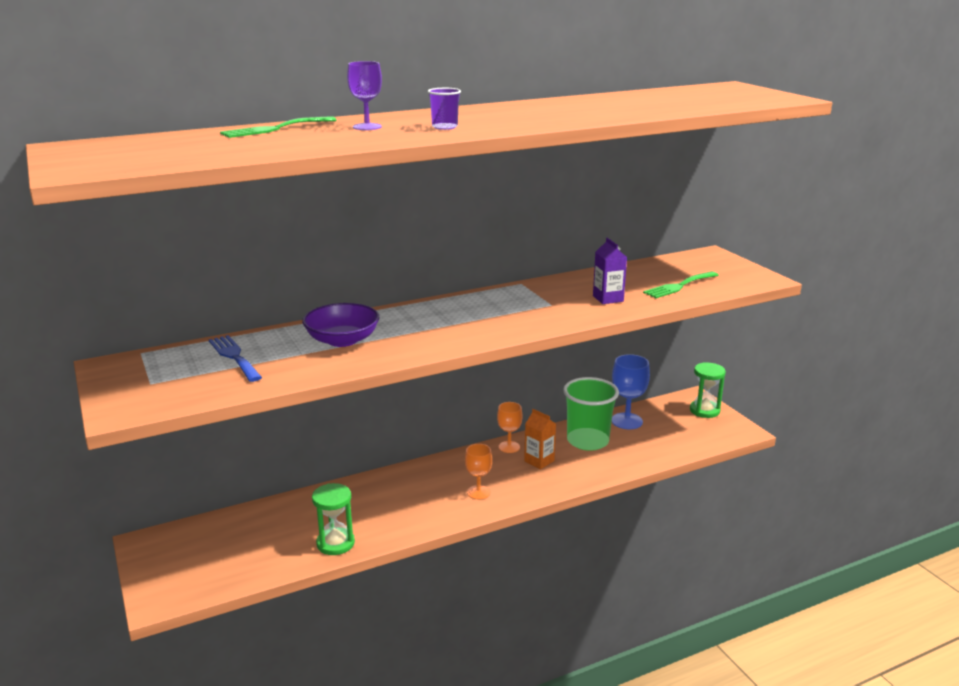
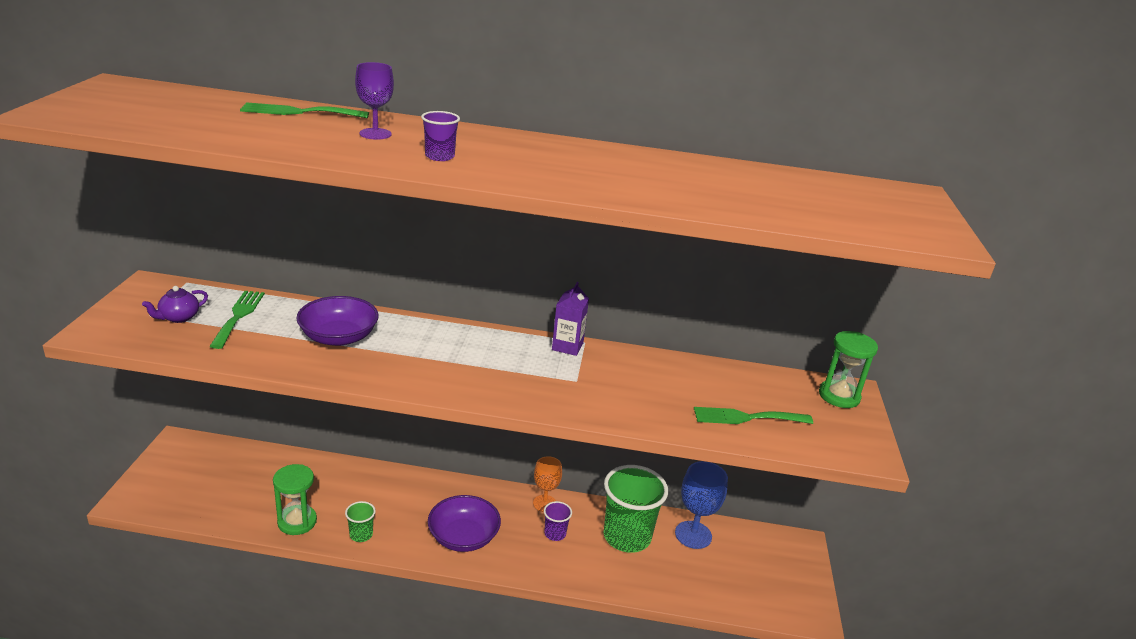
camera: 30 degrees right, 5 degrees up
blue fork [209,335,262,382] -> green fork [209,291,265,349]
orange goblet [465,444,492,499] -> purple bowl [428,495,501,552]
orange carton [524,409,556,469] -> purple cup [544,501,572,541]
purple carton [593,238,627,304] -> purple carton moved to [552,282,589,356]
green hourglass [690,362,726,418] -> green hourglass moved to [819,331,878,408]
none -> purple teapot [142,286,208,323]
none -> green cup [345,501,376,542]

